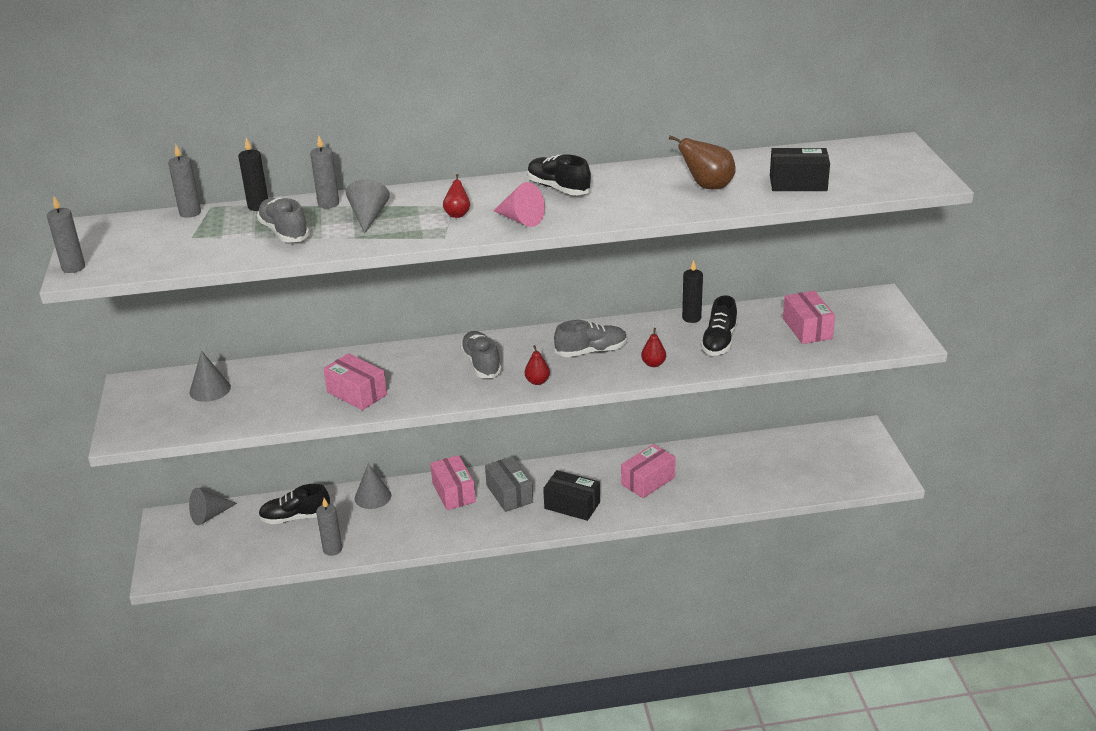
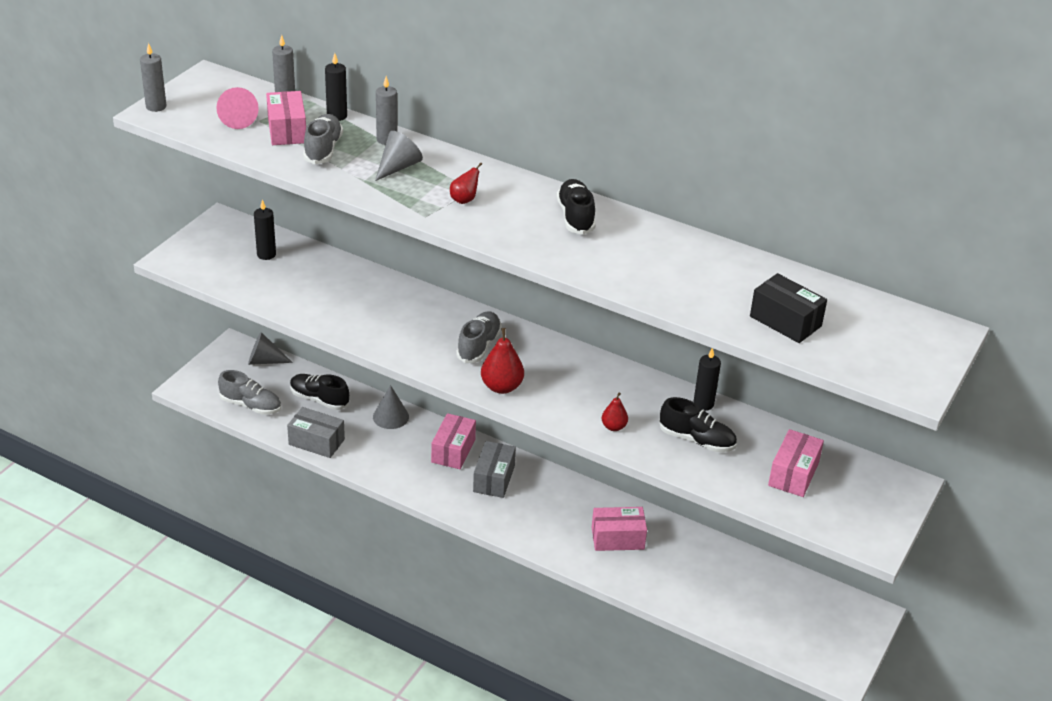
camera: 35 degrees right, 5 degrees up
grey cone [190,351,231,402] -> black candle [254,199,276,260]
grey candle [316,498,342,556] -> grey box [287,407,345,458]
pink box [323,353,387,410] -> pink box moved to [266,91,306,145]
pink cone [494,182,545,227] -> pink cone moved to [216,87,259,129]
red pear [524,345,550,385] -> red pear [481,328,524,394], size x1.67
black box [543,470,600,521] -> none
grey shoe [554,320,627,357] -> grey shoe moved to [218,370,281,414]
brown pear [669,135,736,189] -> none
black shoe [700,295,738,356] -> black shoe turned 120 degrees counterclockwise [659,397,737,452]

